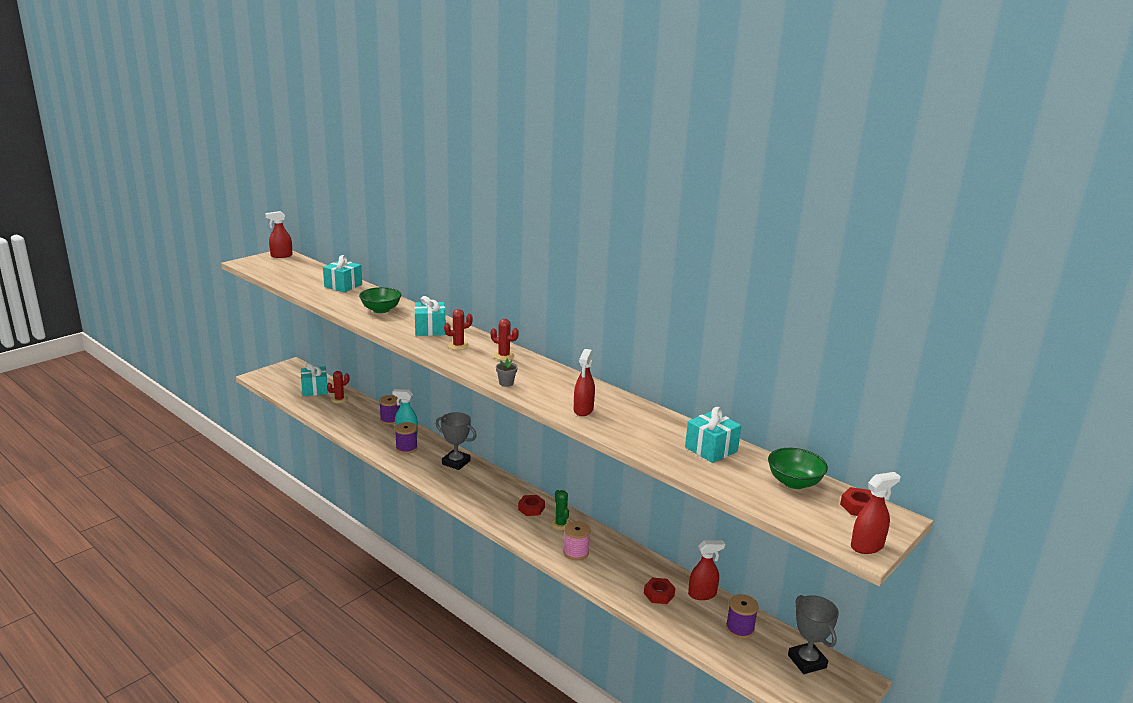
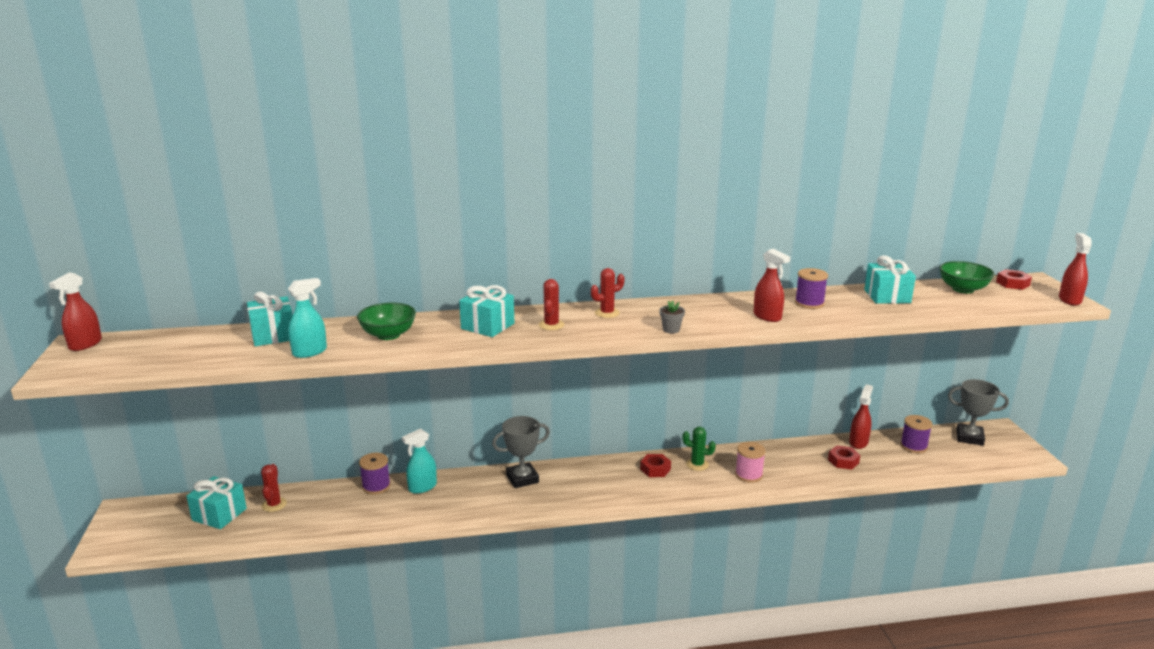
camera: 50 degrees left, 0 degrees up
purple spool [395,422,418,454] -> purple spool moved to [795,268,828,309]
none -> turquoise spray bottle [288,278,327,358]

